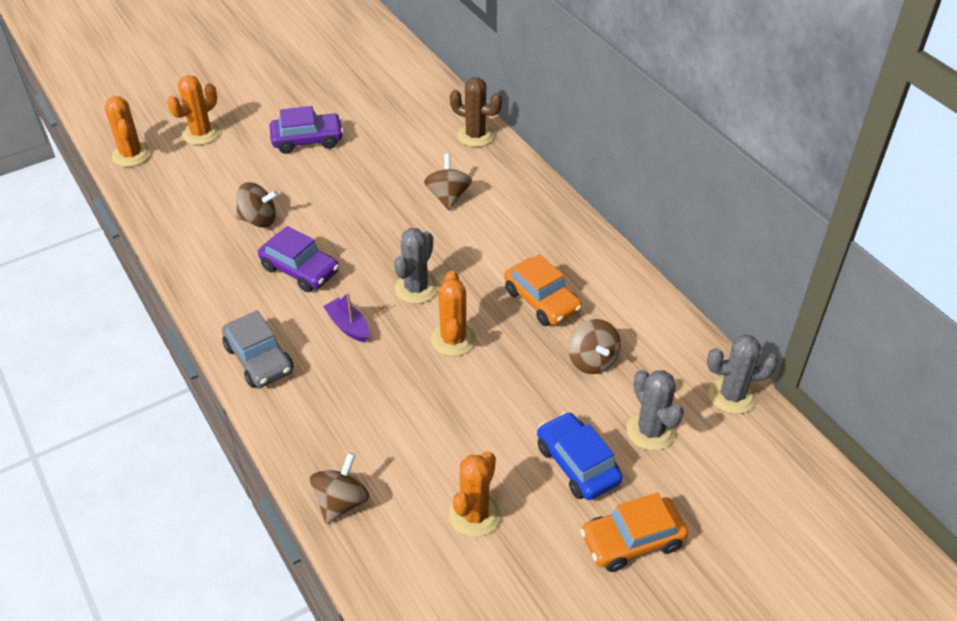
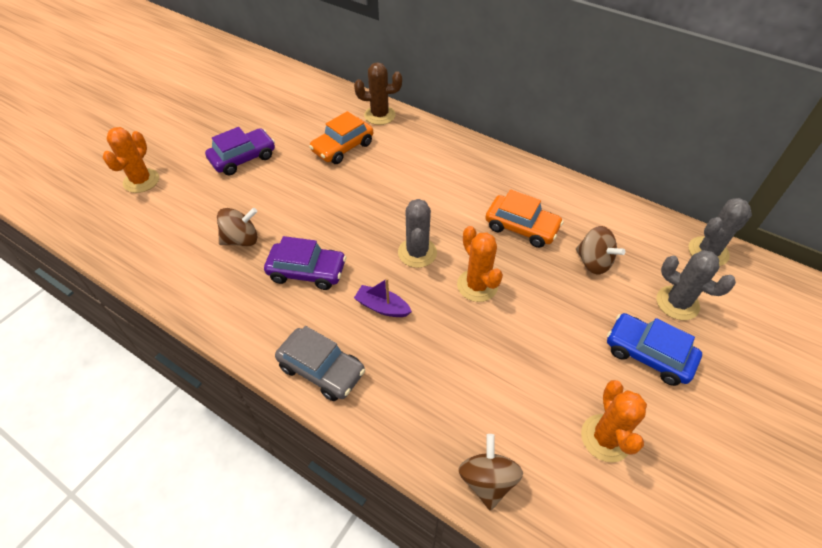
camera: 25 degrees left, 5 degrees up
orange cactus [105,96,151,167] -> none
brown spinning top [424,154,472,210] -> none
orange car [580,492,688,572] -> orange car moved to [309,111,373,164]

